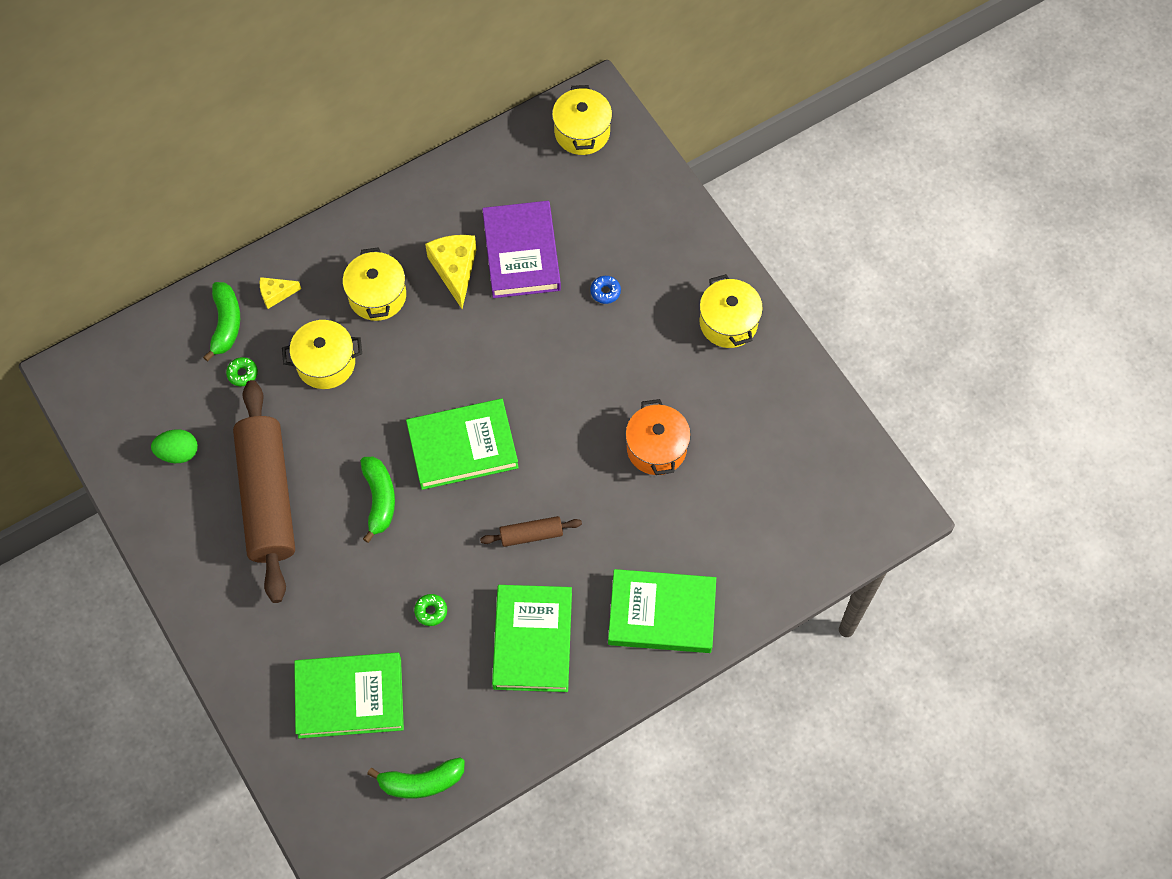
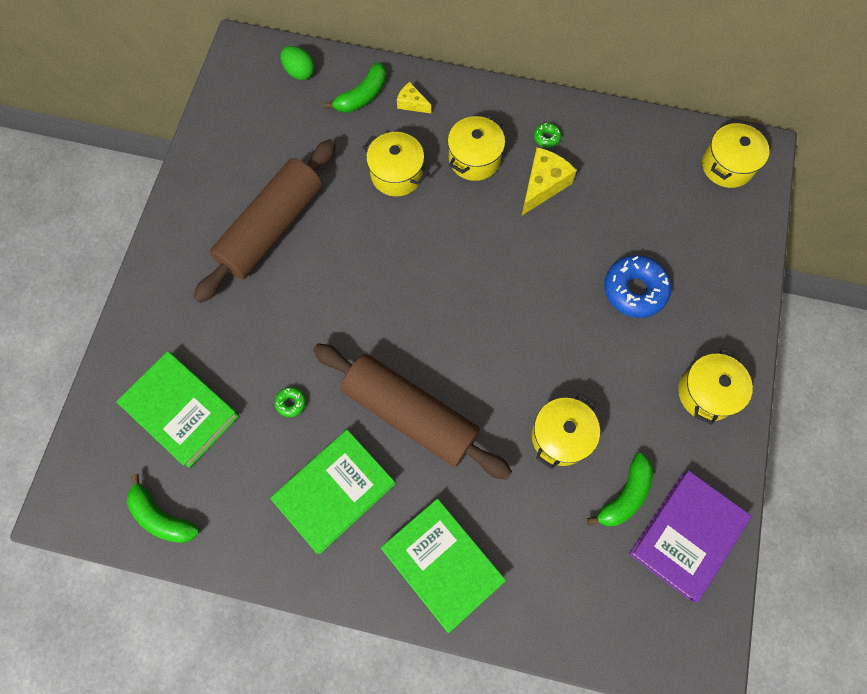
camera: 45 degrees right, 5 degrees up
green egg [151,429,198,463] -> green egg moved to [280,46,315,80]
green donut [226,357,258,386] -> green donut moved to [534,123,561,148]
green banana [361,457,395,543] -> green banana moved to [587,453,653,526]
green book [406,399,519,490] -> none
brown rolling pin [480,516,582,547] -> brown rolling pin [313,343,512,480], size x2.33
purple book [482,201,561,298] -> purple book moved to [629,471,751,602]
blue donut [590,276,621,304] -> blue donut [604,255,671,318], size x2.22
orange pot [625,399,691,475] -> yellow pot [532,394,600,469]

